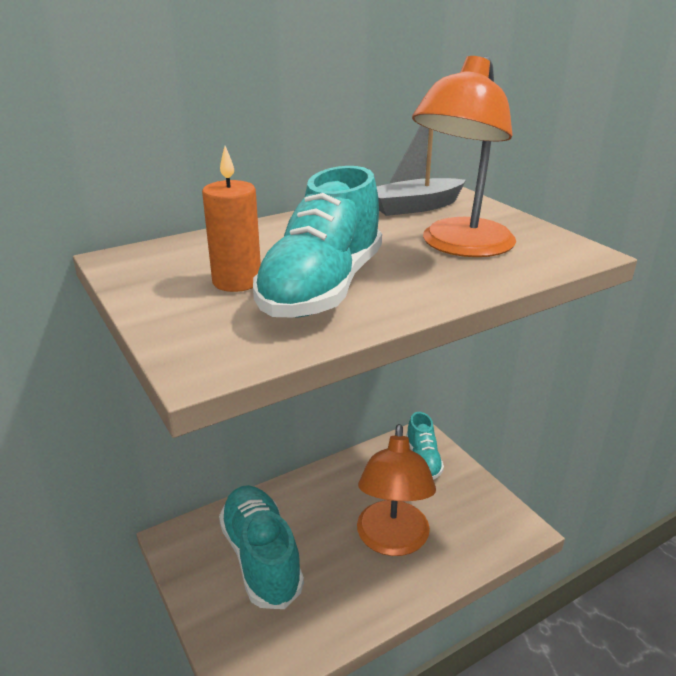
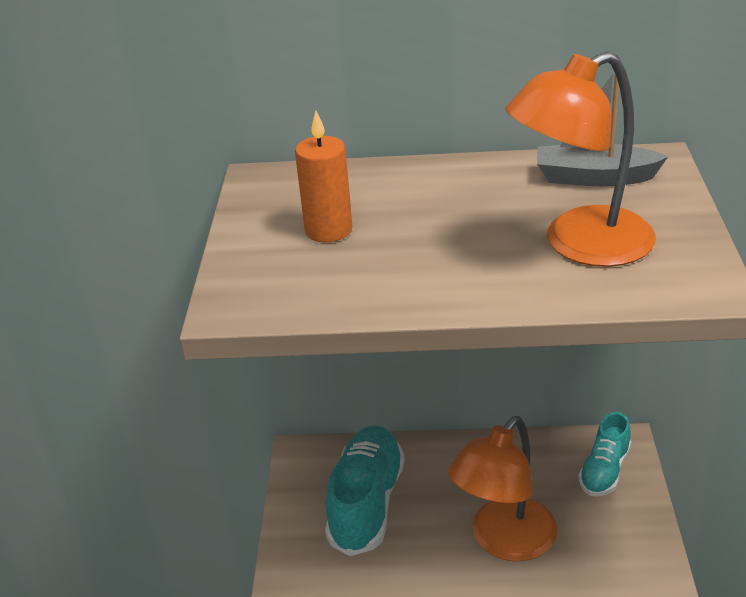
camera: 35 degrees right, 5 degrees up
turquoise shoe [253,166,382,318] -> none

